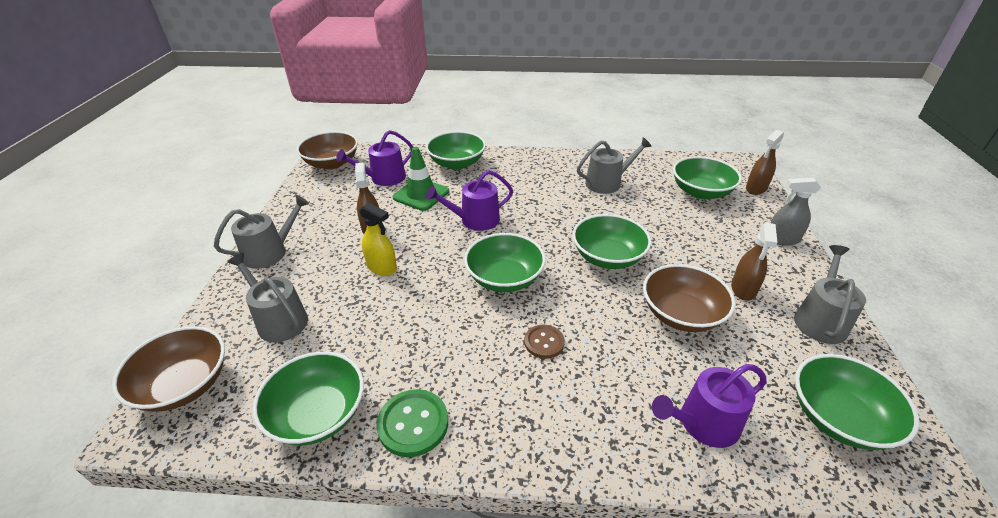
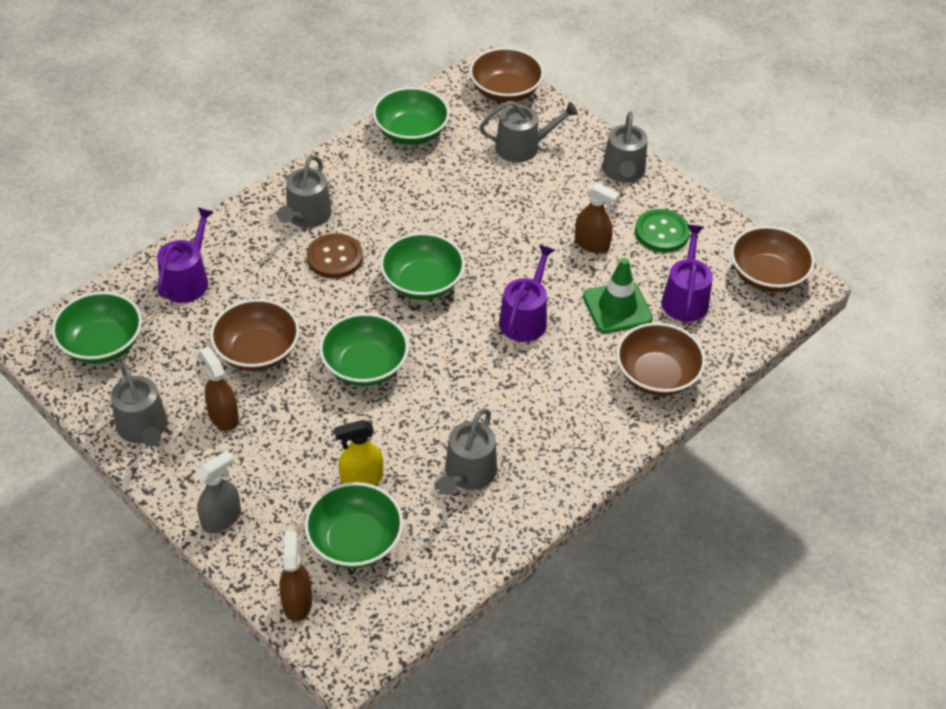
camera: 130 degrees right, 10 degrees up
yellow spray bottle [359,203,397,276] -> yellow spray bottle moved to [334,420,383,485]
green button [376,389,448,457] -> green button moved to [635,209,690,252]
green bowl [426,131,486,170] -> brown bowl [616,323,706,396]
brown button [524,325,565,359] -> brown button [307,233,363,278], size x1.52
none -> grey watering can [277,155,332,228]

